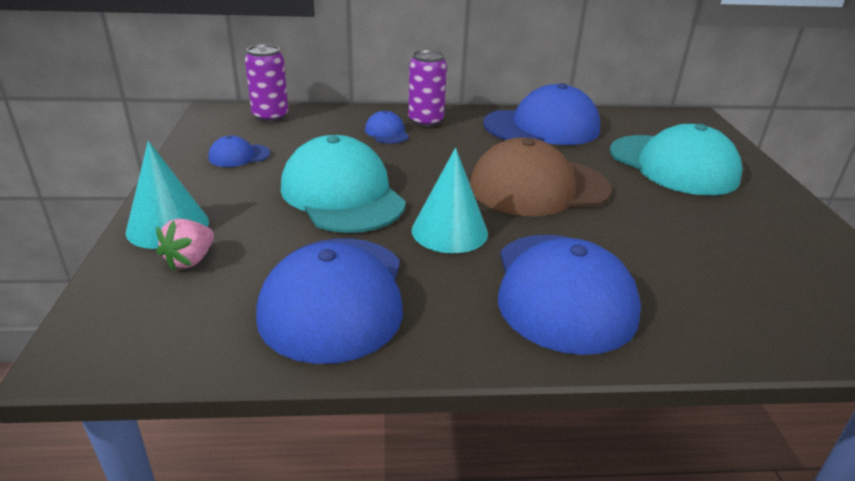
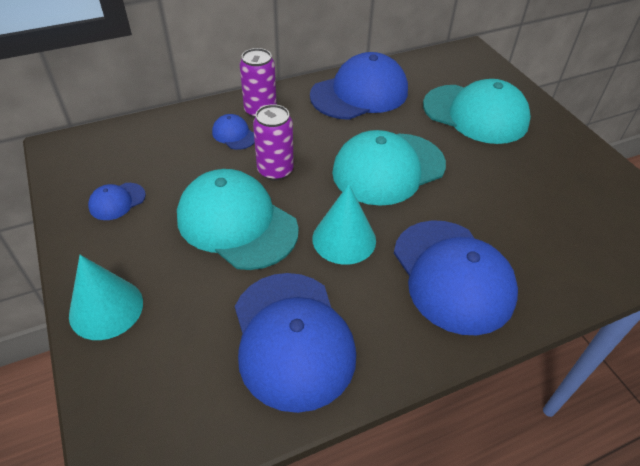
camera: 20 degrees left, 15 degrees up
pink strawberry [156,219,214,271] -> none
purple can [245,44,288,122] -> purple can moved to [253,104,294,181]
brown cap [470,138,611,216] -> turquoise cap [332,130,446,206]

